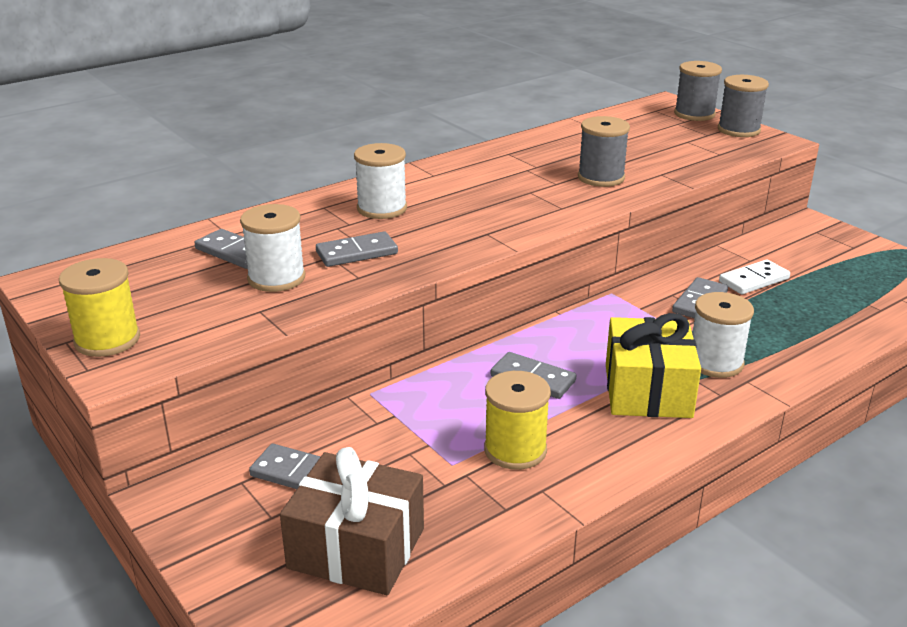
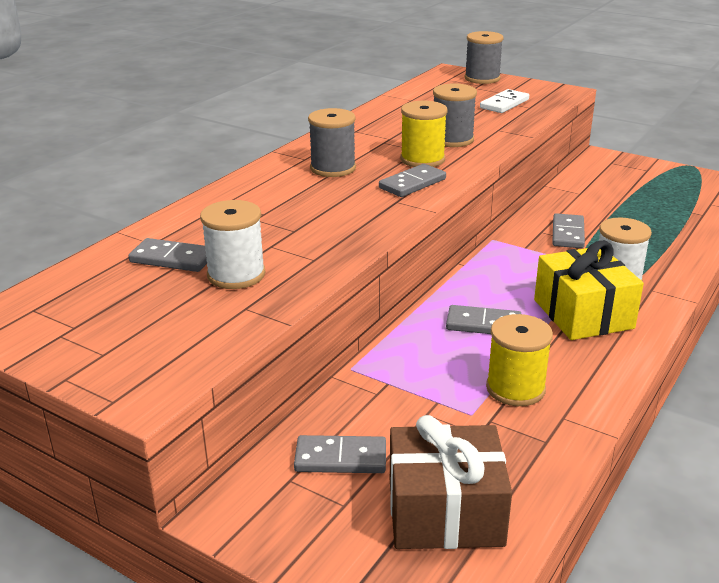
camera: 20 degrees left, 0 degrees up
yellow spool [59,258,140,357] -> yellow spool moved to [400,101,448,167]
grey domino [316,232,398,267] -> grey domino moved to [379,164,446,197]
white spool [354,143,407,219] -> none
grey spool [718,75,769,137] -> grey spool moved to [308,108,356,177]
white domino [719,259,790,294] -> white domino moved to [480,89,529,113]

